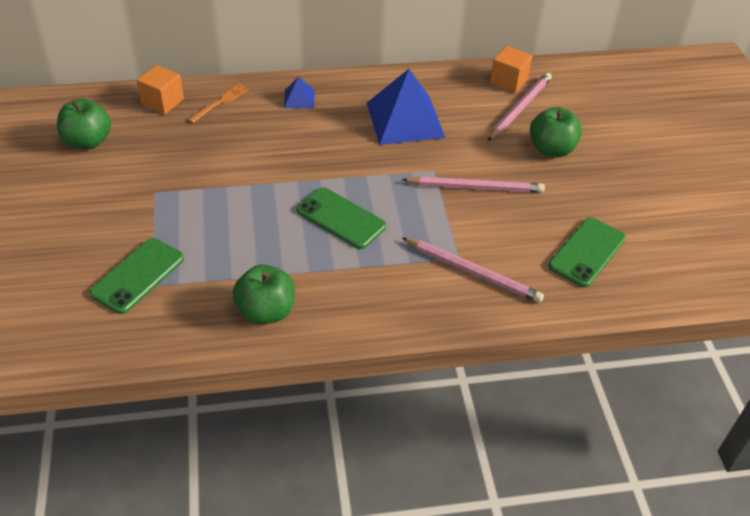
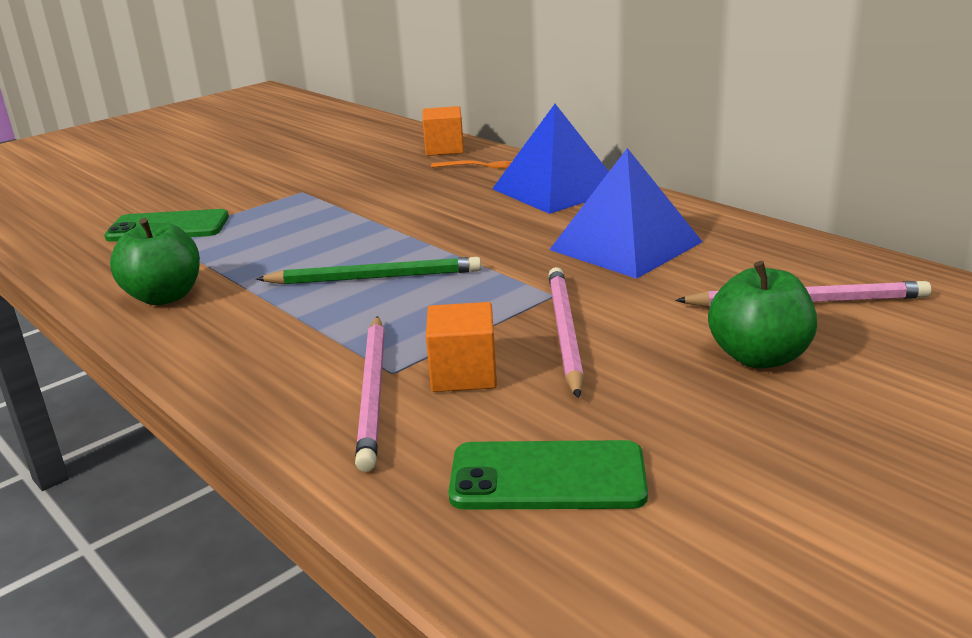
camera: 60 degrees right, 20 degrees down
green apple [57,98,111,150] -> none
blue pyramid [284,76,314,109] -> blue pyramid [492,104,609,214], size x2.19
green phone [297,187,386,249] -> green pencil [256,257,481,284]
pink pencil [402,176,545,193] -> pink pencil turned 150 degrees counterclockwise [548,267,584,398]
orange cube [490,46,532,93] -> orange cube moved to [426,302,497,392]

